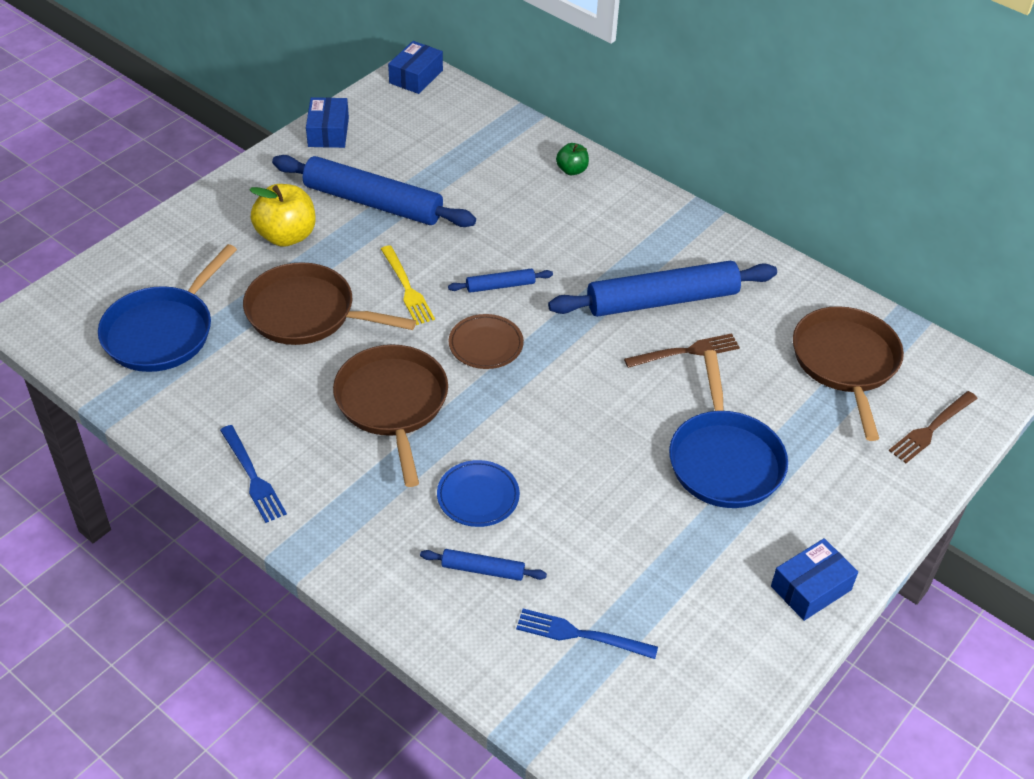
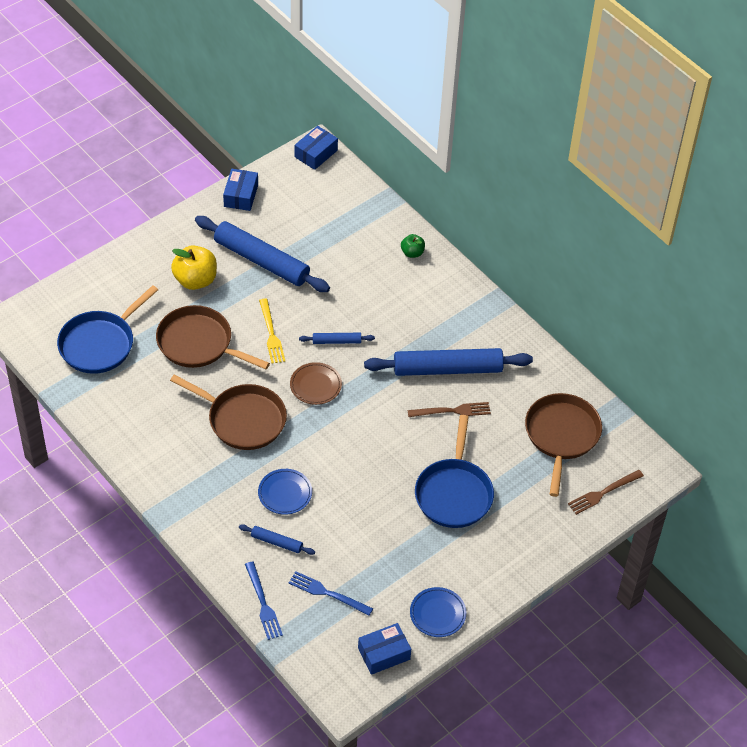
camera: 10 degrees right, 5 degrees up
blue fork [220,425,287,523] -> blue fork moved to [245,561,283,640]
brown pan [333,345,448,487] -> brown pan turned 120 degrees clockwise [170,375,287,450]
blue box [771,538,858,621] -> blue box moved to [358,623,411,675]
none -> blue plate [410,587,466,637]

